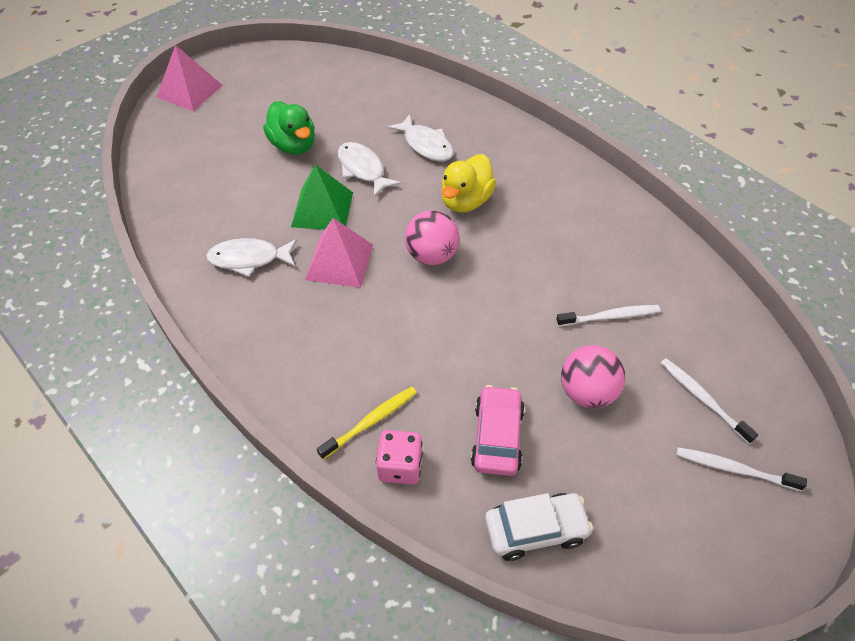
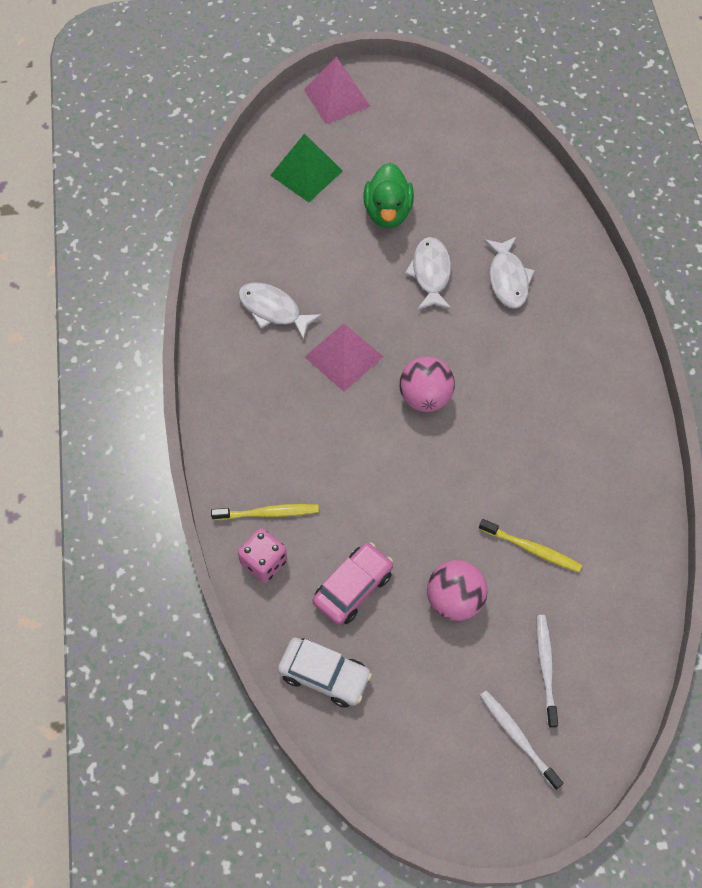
camera: 35 degrees right, 10 degrees up
green pyramid [291,164,353,230] -> green pyramid moved to [270,133,343,202]
yellow duck [441,154,496,212] -> none
white toothbrush [556,305,661,326] -> yellow toothbrush [479,519,582,572]

